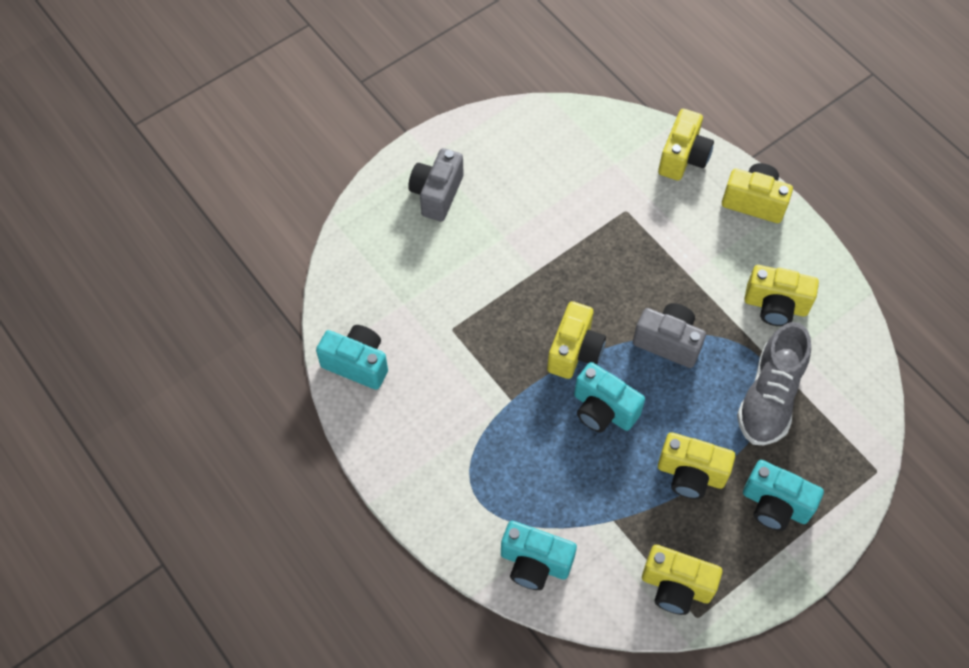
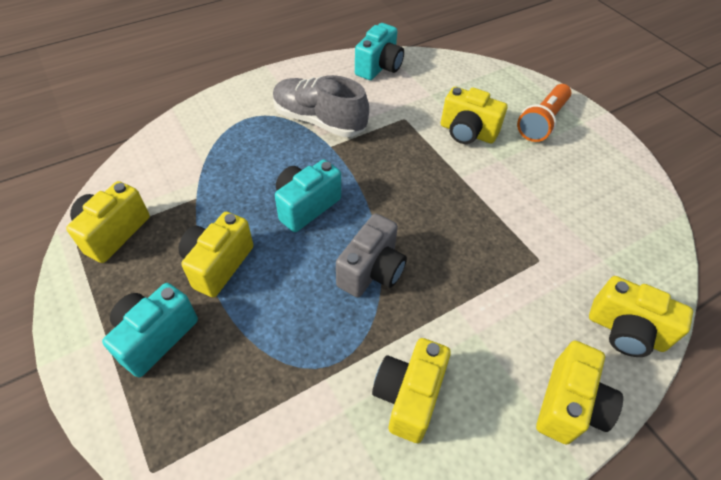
camera: 95 degrees right, 10 degrees down
grey camera [408,148,464,221] -> orange flashlight [517,84,571,142]
turquoise camera [501,521,577,590] -> none
yellow camera [547,301,606,379] -> yellow camera moved to [441,87,507,144]
grey shoe [737,322,811,445] -> grey shoe moved to [273,75,369,137]

